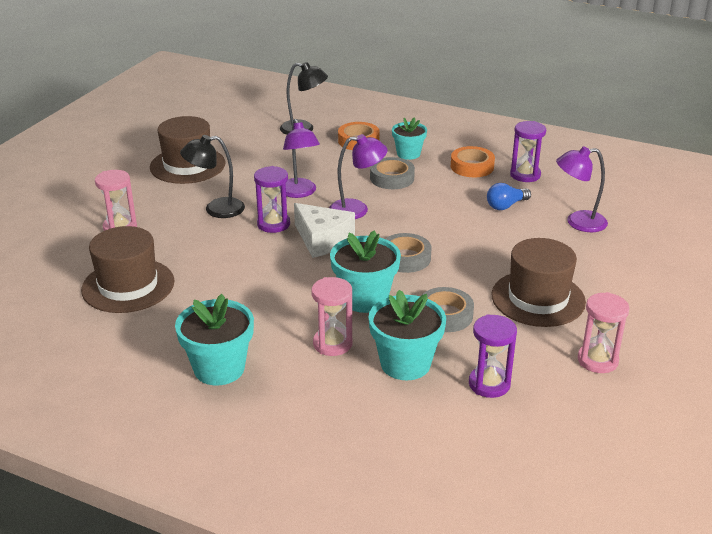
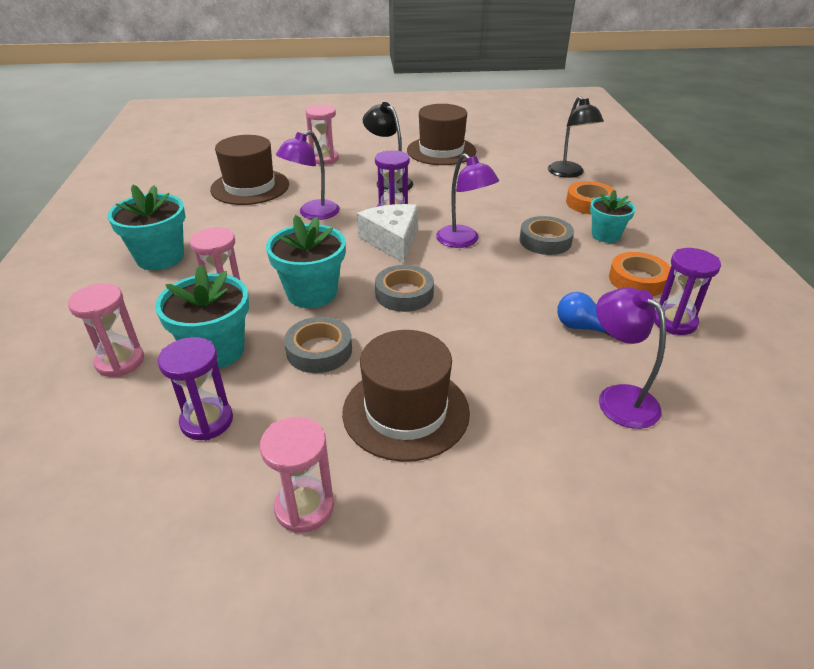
camera: 60 degrees right, 5 degrees up
purple lamp [280,119,320,198] -> purple lamp moved to [276,130,340,220]
white cheese [294,203,355,258] -> white cheese turned 150 degrees clockwise [357,204,418,264]
none -> pink hourglass [68,283,144,377]

